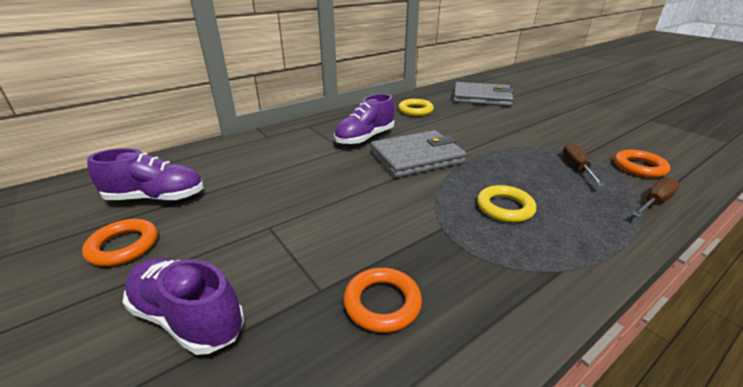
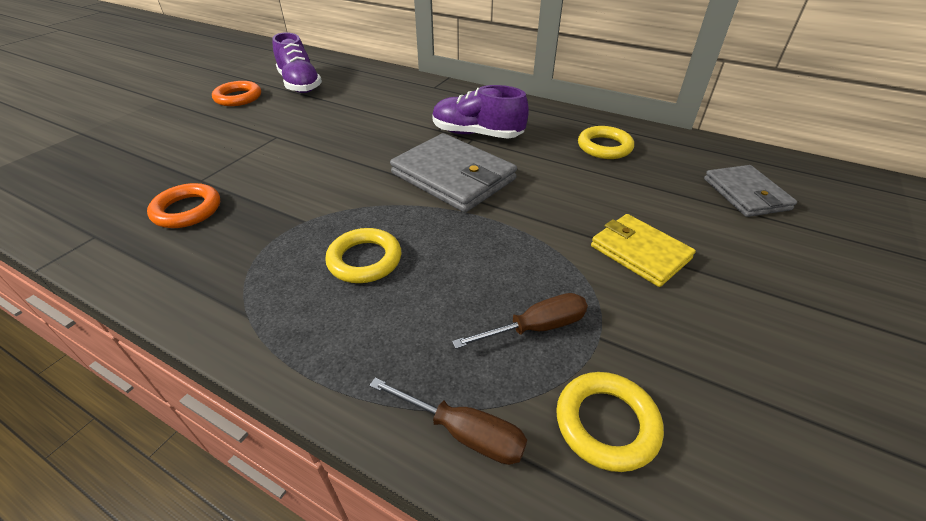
camera: 65 degrees right, 10 degrees up
purple shoe [123,258,244,355] -> none
grey wallet [453,82,514,106] -> grey wallet [704,165,797,217], size x0.64
orange ring [614,150,670,178] -> yellow ring [556,372,664,472]
none -> yellow wallet [591,214,696,287]

